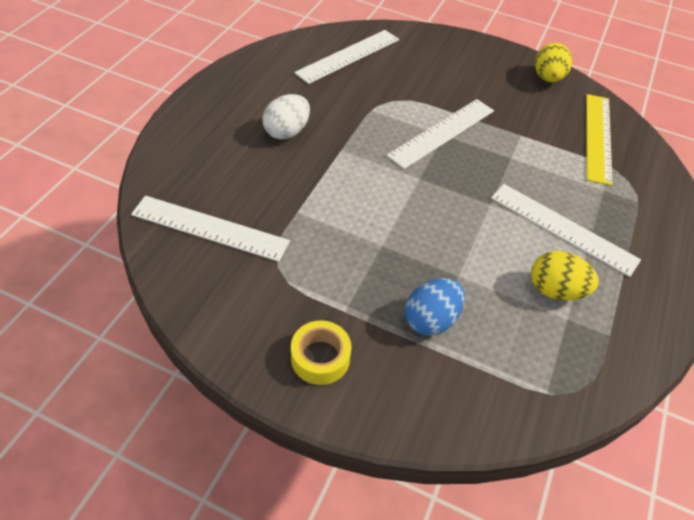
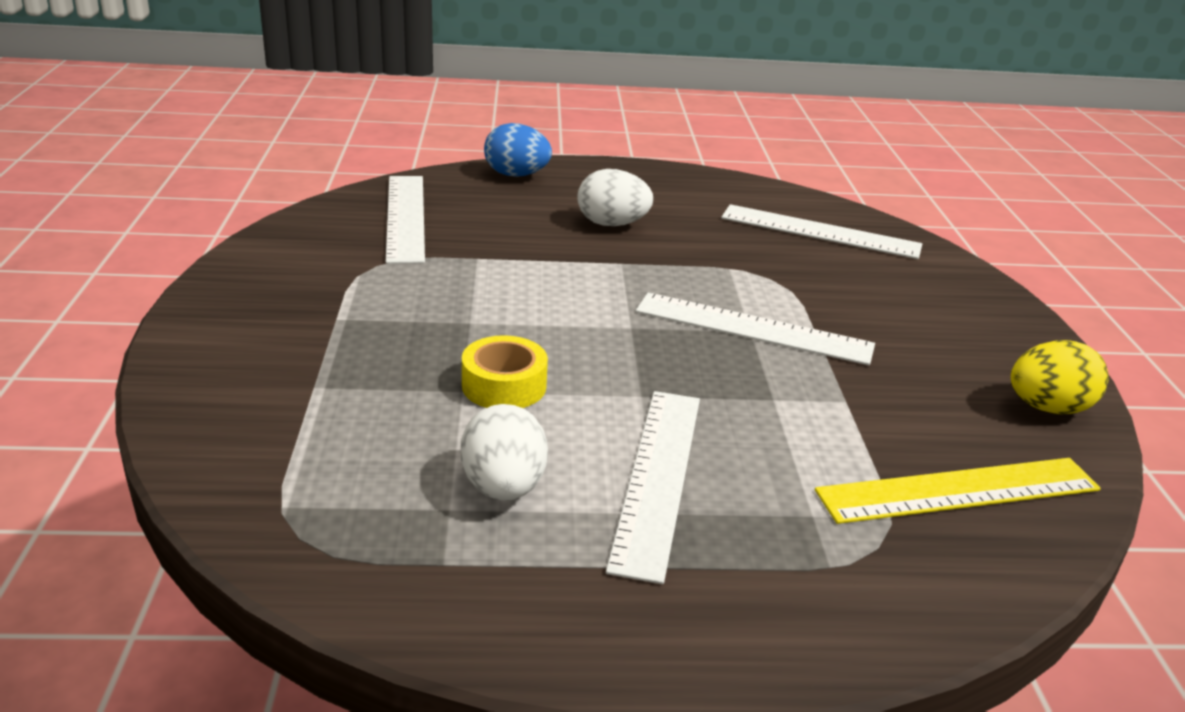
camera: 65 degrees right, 20 degrees down
yellow tape [291,320,352,385] -> yellow tape moved to [462,335,548,408]
blue egg [405,278,465,336] -> blue egg moved to [484,123,552,177]
yellow egg [531,251,599,301] -> white egg [461,404,548,501]

